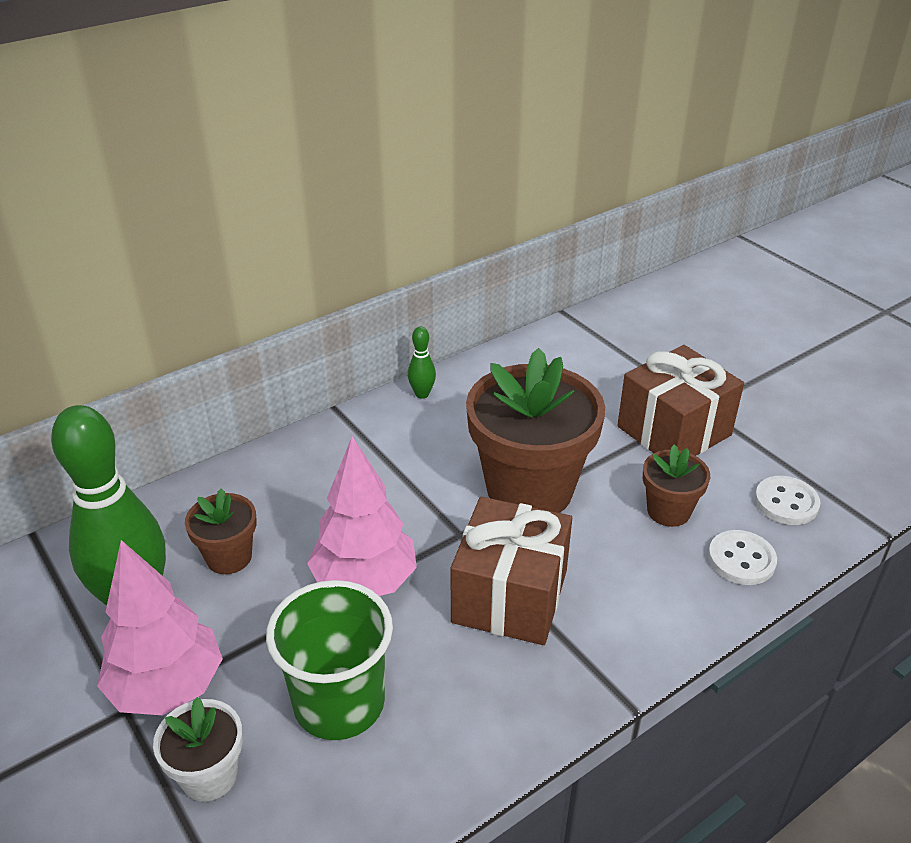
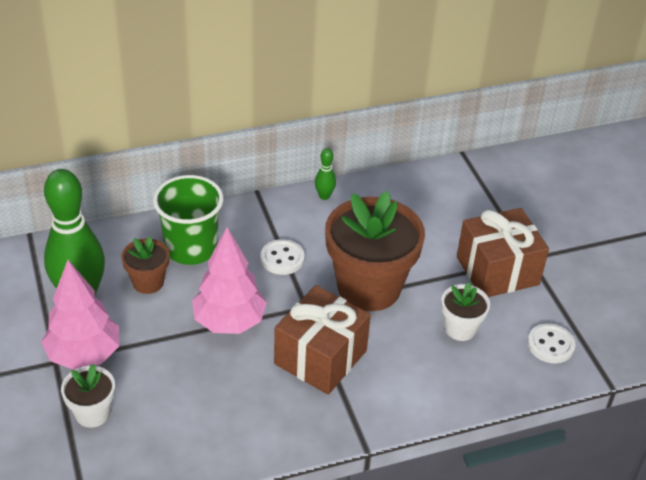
camera: 15 degrees right, 5 degrees up
green cup [266,580,393,740] -> green cup moved to [153,175,224,265]
brown flower pot [643,444,710,527] -> white flower pot [441,283,490,341]
white button [708,530,777,585] -> white button moved to [261,239,305,275]

